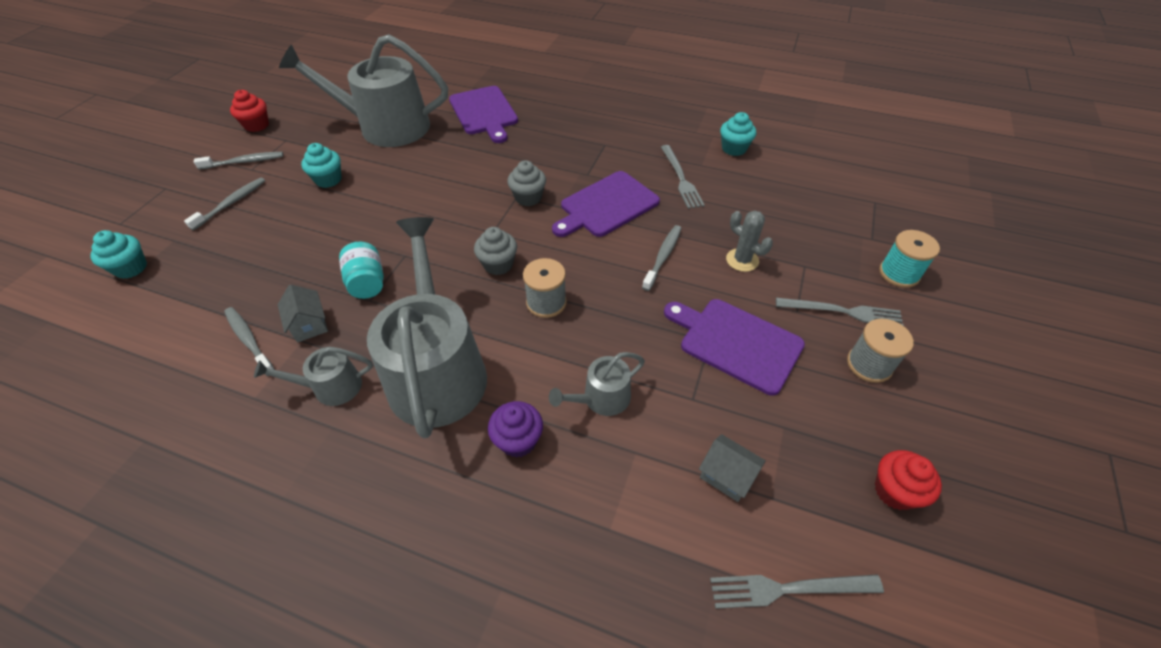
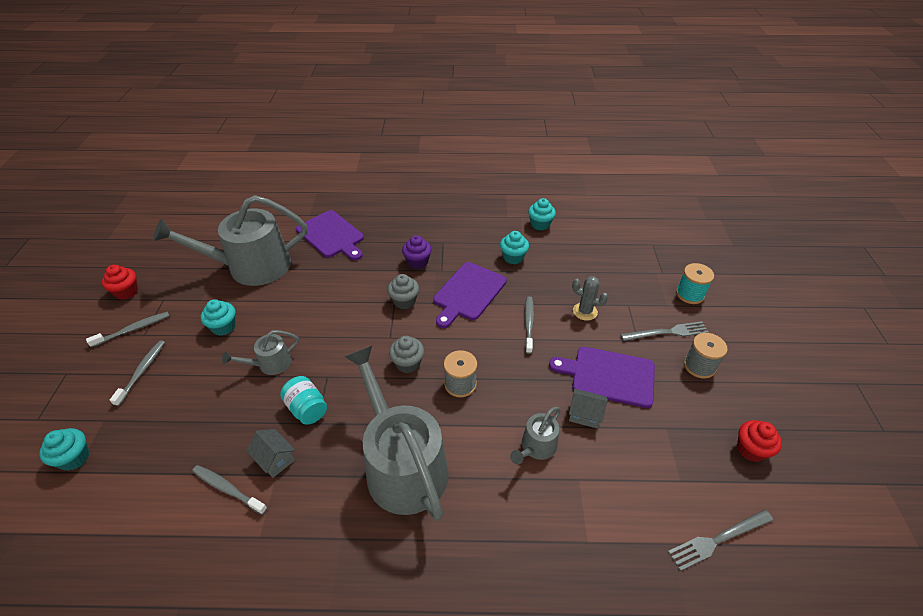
camera: 20 degrees left, 5 degrees down
grey watering can [254,347,373,406] -> grey watering can moved to [222,330,299,375]
purple cupcake [488,401,543,458] -> purple cupcake moved to [402,235,432,269]
grey fork [661,145,705,209] -> turquoise cupcake [500,231,529,264]
grey house [699,434,766,502] -> grey house moved to [569,389,608,428]

